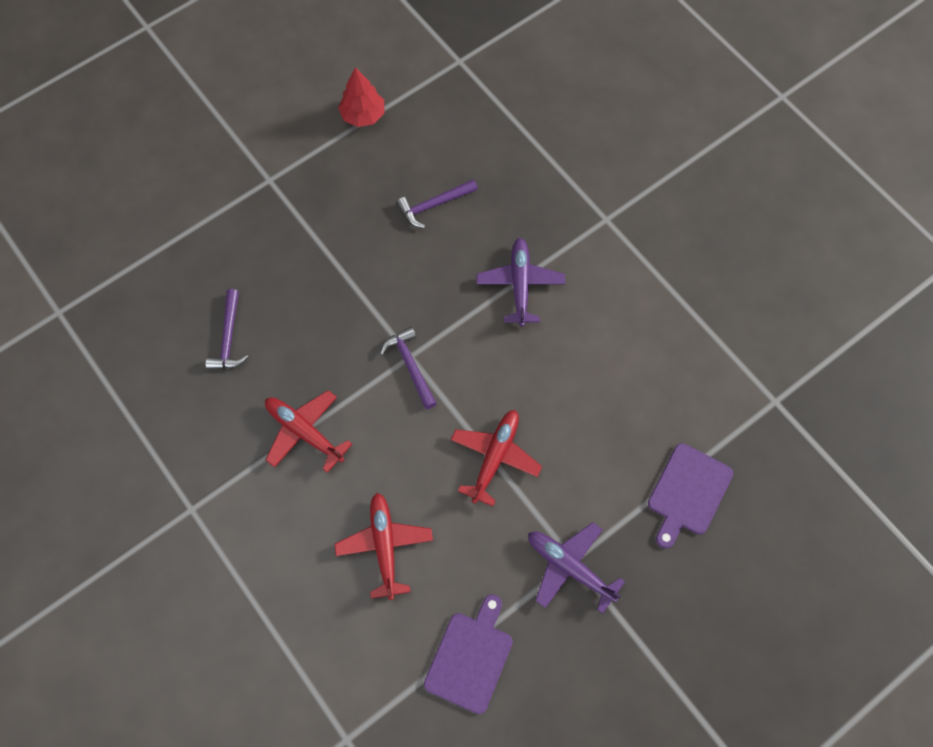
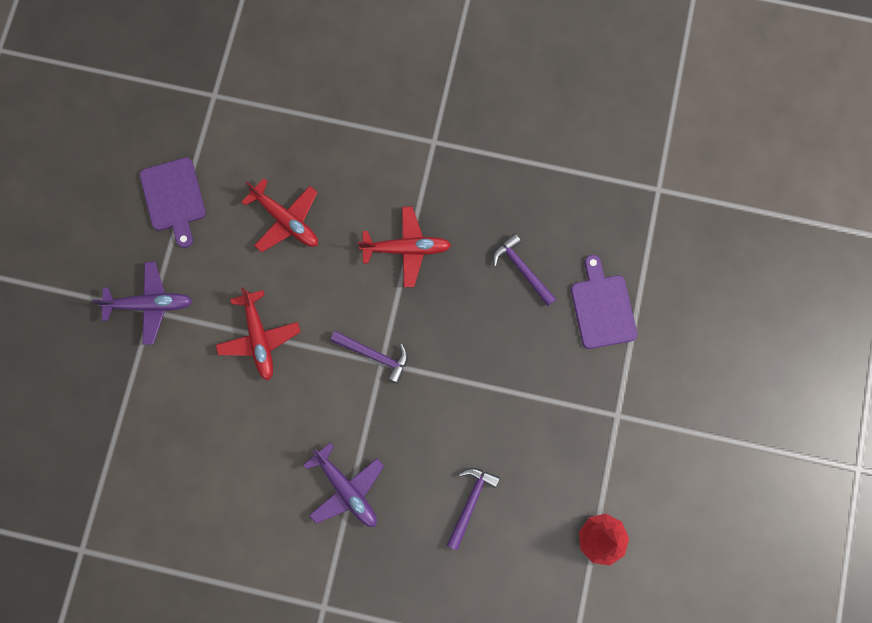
camera: 140 degrees right, 10 degrees up
purple cutting board [648,443,733,549] -> purple cutting board moved to [571,255,637,349]

